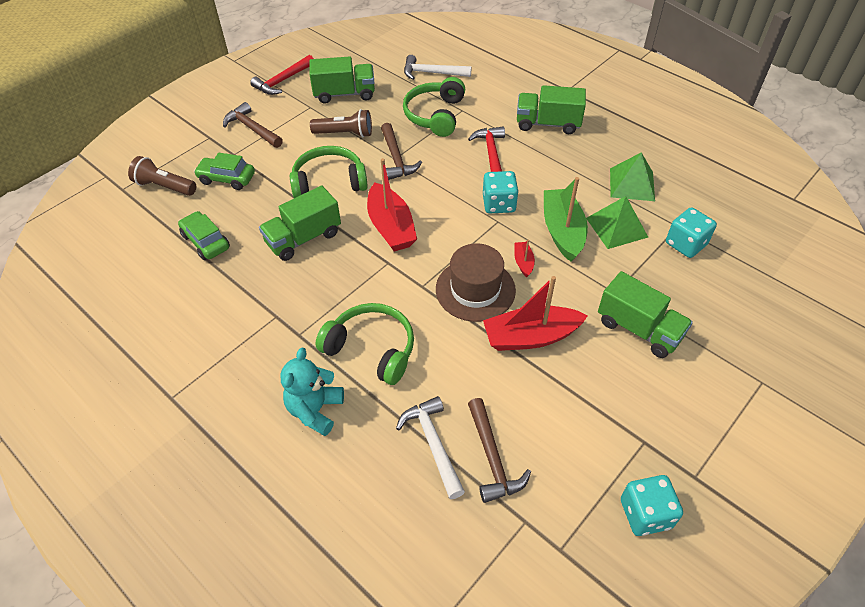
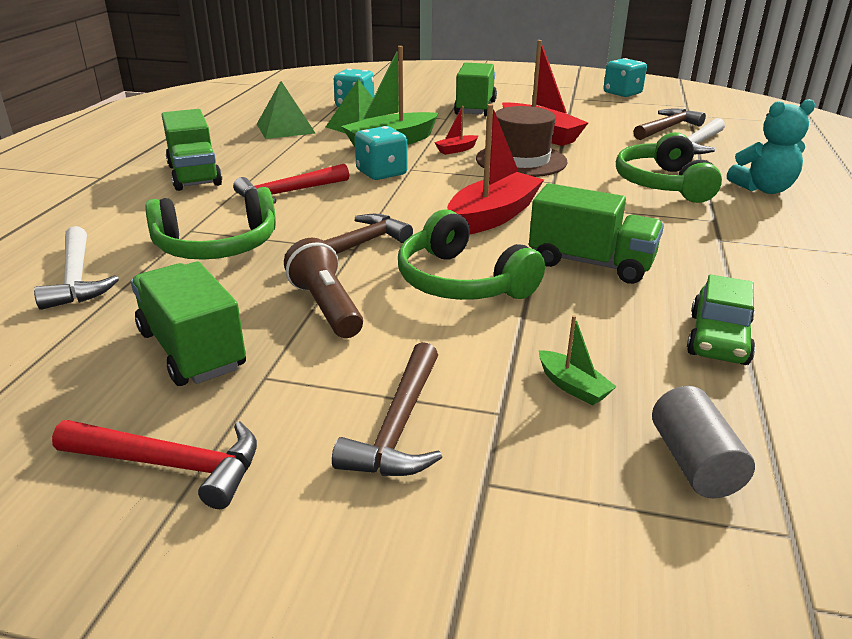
camera: 120 degrees left, 20 degrees down
brown flashlight [128,156,196,196] -> grey cylinder [652,386,755,498]
green car [194,153,255,190] -> green boat [539,315,617,406]

